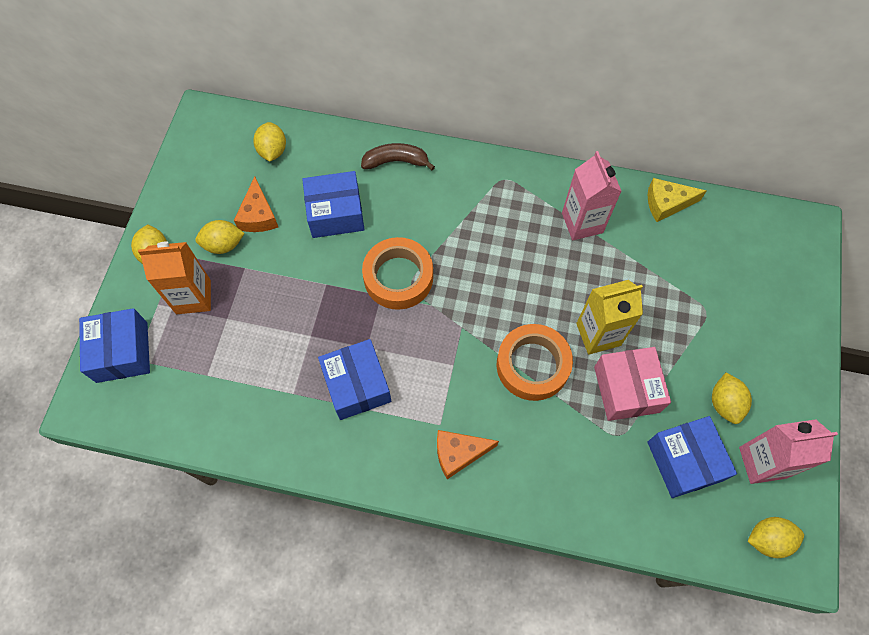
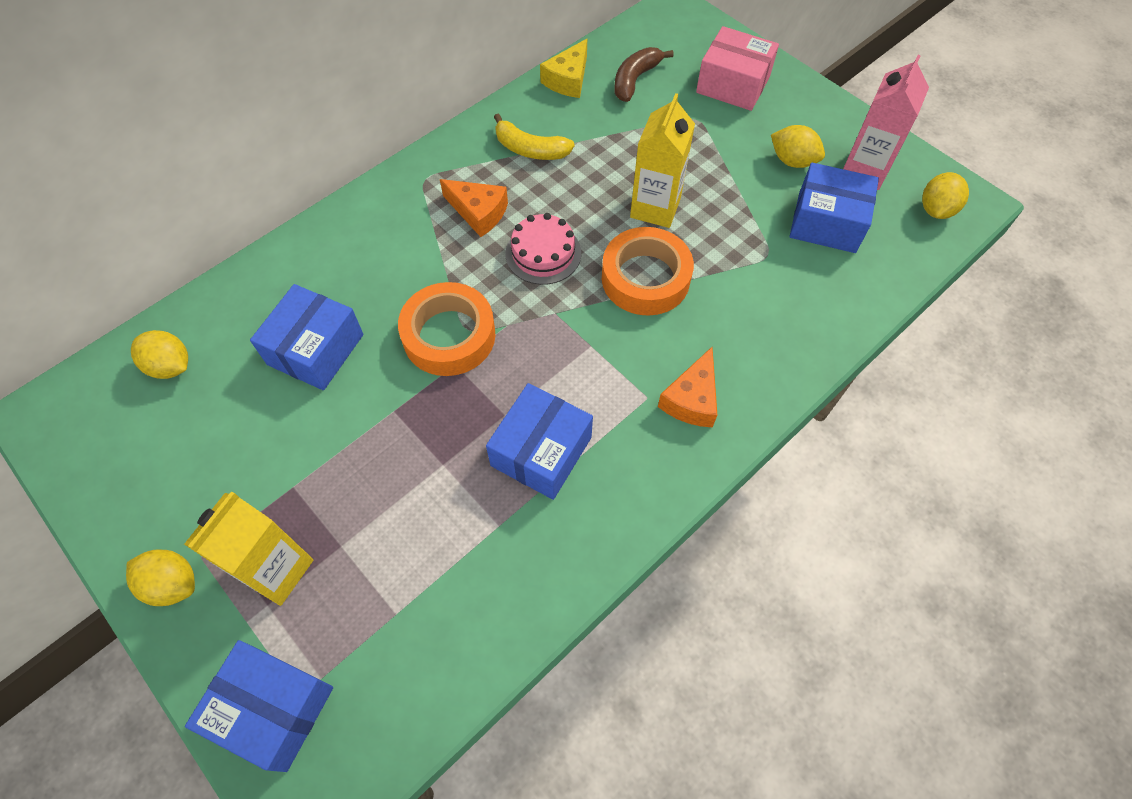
camera: 55 degrees left, 5 degrees down
orange carton [138,242,211,314] -> yellow carton [184,491,313,606]
yellow lemon [195,220,245,254] -> none
orange cheese [234,176,278,232] -> orange cheese moved to [440,179,508,237]
blue box [318,339,391,420] -> blue box turned 75 degrees counterclockwise [486,383,593,500]
brown banana [361,143,435,170] -> brown banana moved to [614,47,674,102]
pink carton [562,151,622,240] -> yellow banana [494,113,575,160]
pink box [594,347,671,421] -> pink box moved to [696,26,779,111]
none -> pink cake [505,213,581,285]

